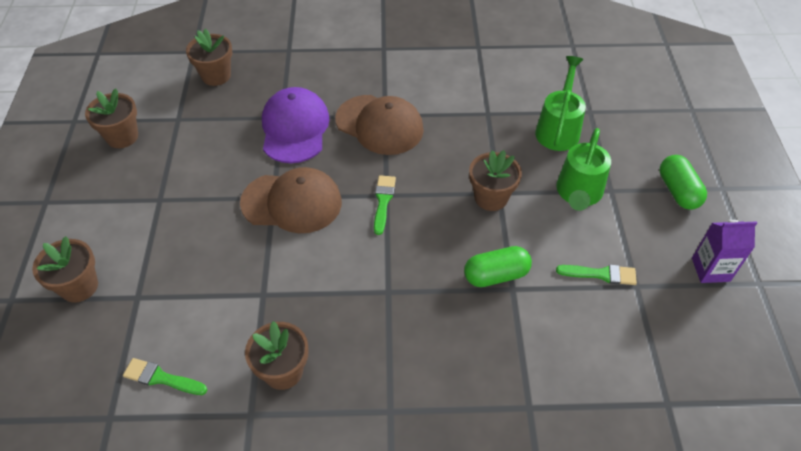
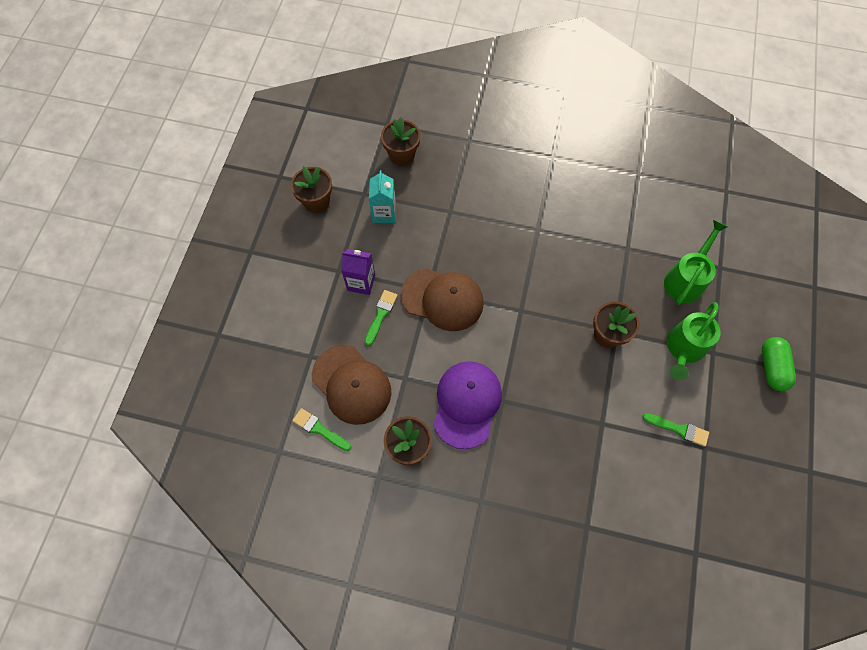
camera: 15 degrees right, 15 degrees up
brown flower pot [32,236,98,303] -> none
purple cap [262,87,330,163] -> purple cap moved to [433,361,502,449]
brown cap [335,95,424,155] -> brown cap moved to [312,345,391,425]
green brush [374,175,396,235] -> green brush moved to [365,290,398,346]
green capsule [464,246,532,287] -> none
purple carton [692,220,757,283] -> purple carton moved to [341,249,375,295]
none -> turquoise carton [369,170,396,223]

